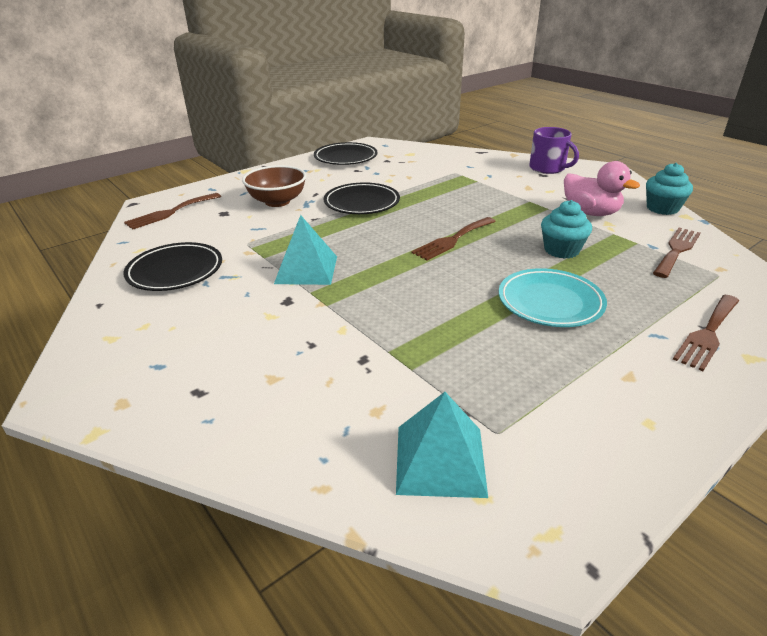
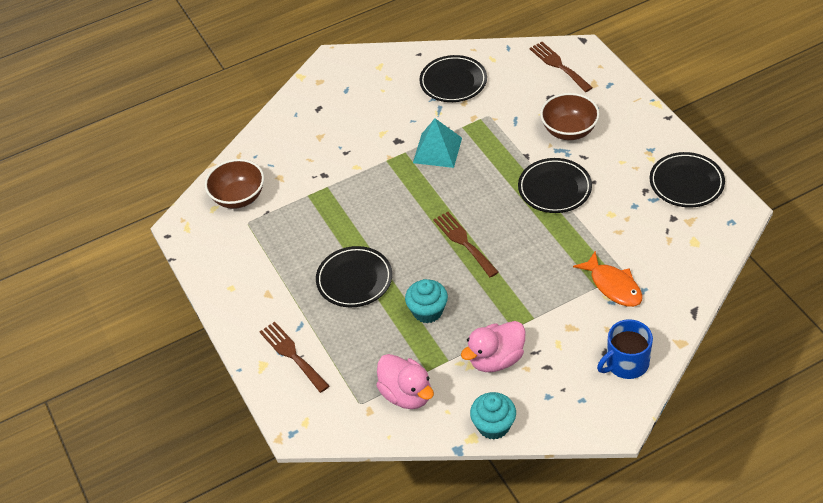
camera: 105 degrees right, 15 degrees up
turquoise pyramid [396,392,488,498] -> brown bowl [205,159,264,209]
turquoise plate [499,268,607,327] -> black plate [316,246,392,307]
purple mug [529,127,579,174] -> blue mug [597,319,653,379]
brown fork [653,228,700,278] -> pink duck [376,354,434,409]
none -> orange fish [573,251,643,307]

